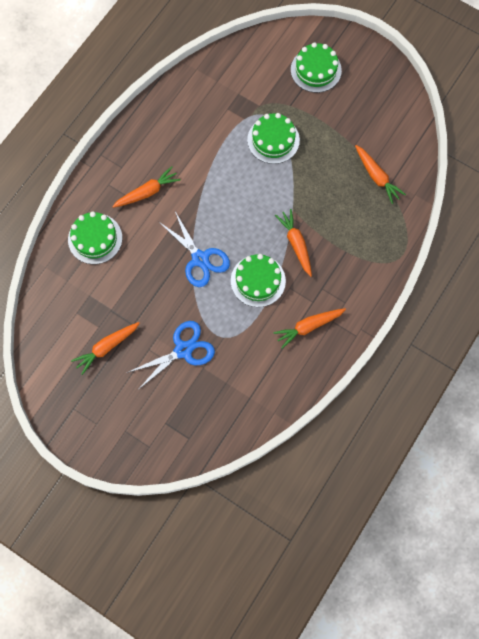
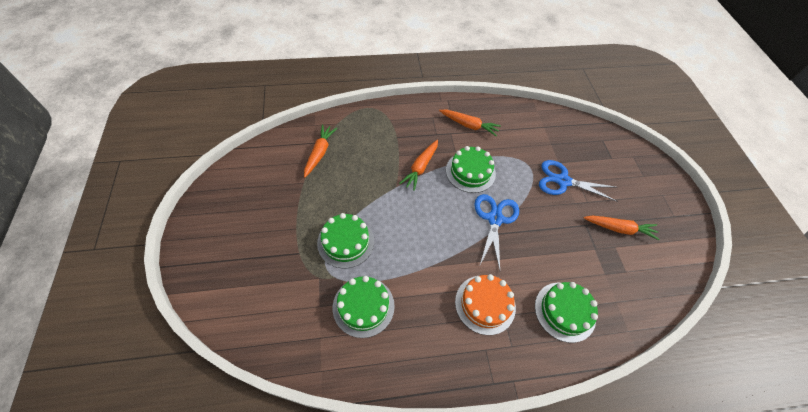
camera: 135 degrees left, 15 degrees down
orange carrot [112,166,181,208] -> orange cake [455,274,516,335]
green cake [291,42,342,93] -> green cake moved to [333,276,395,338]

